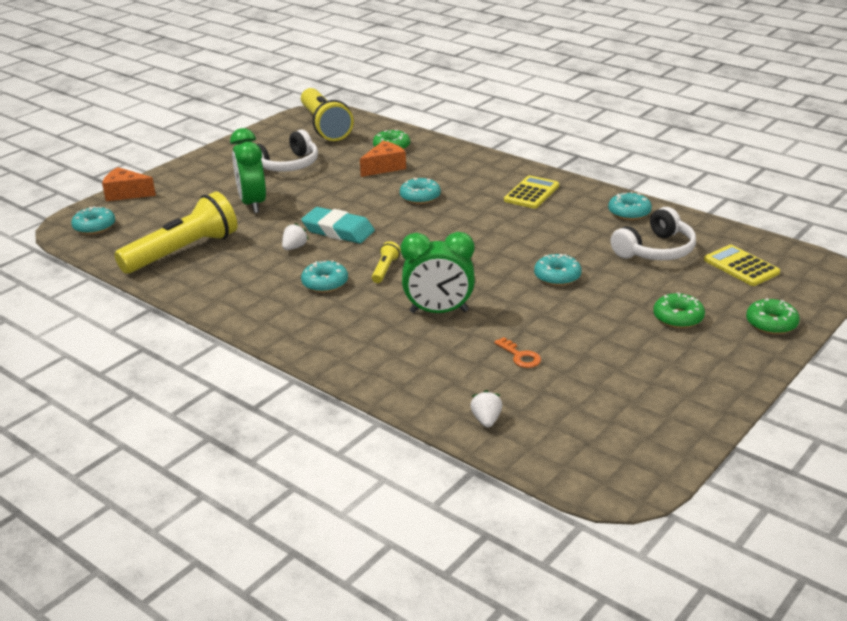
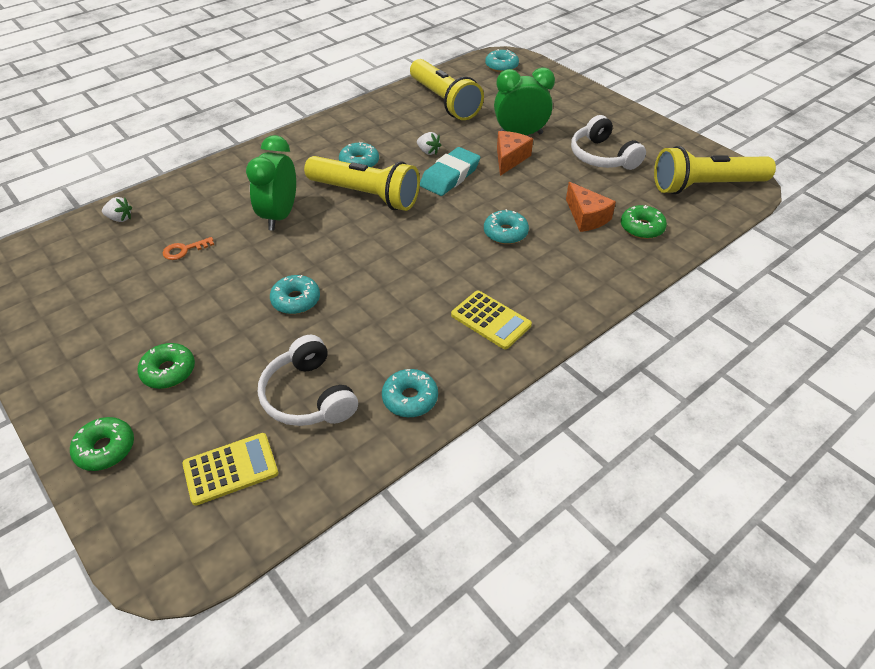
camera: 100 degrees right, 15 degrees up
orange cheese [102,167,156,201] -> orange cheese moved to [497,131,533,176]
yellow flashlight [372,241,401,283] -> yellow flashlight [304,156,420,211], size x2.41

